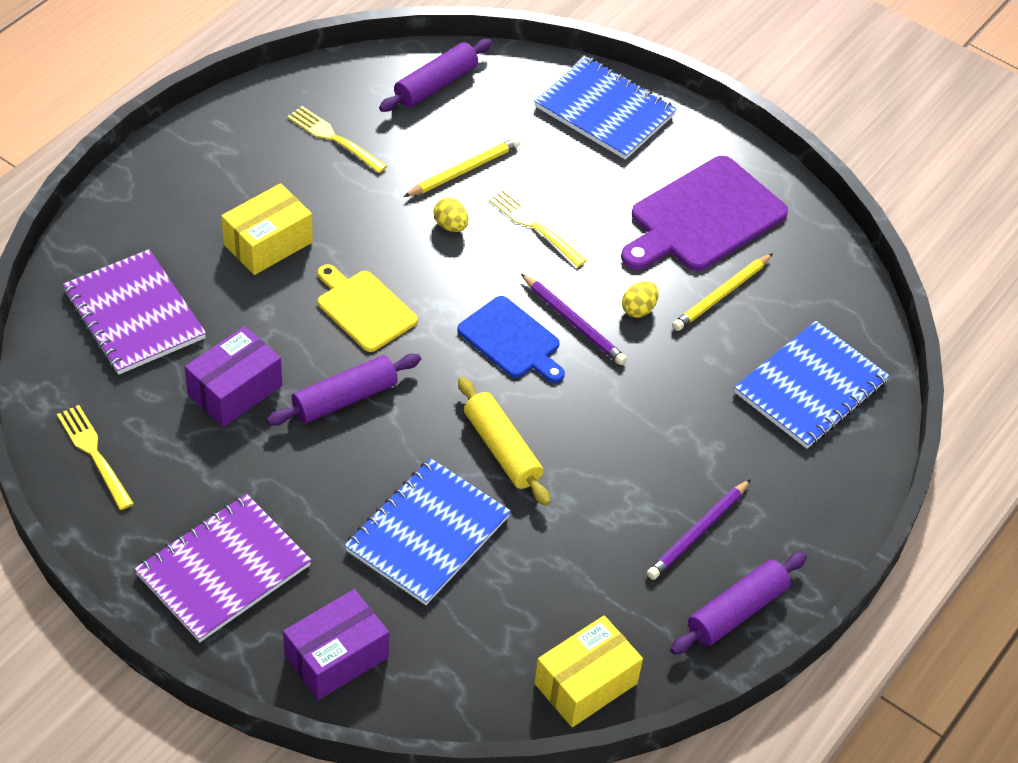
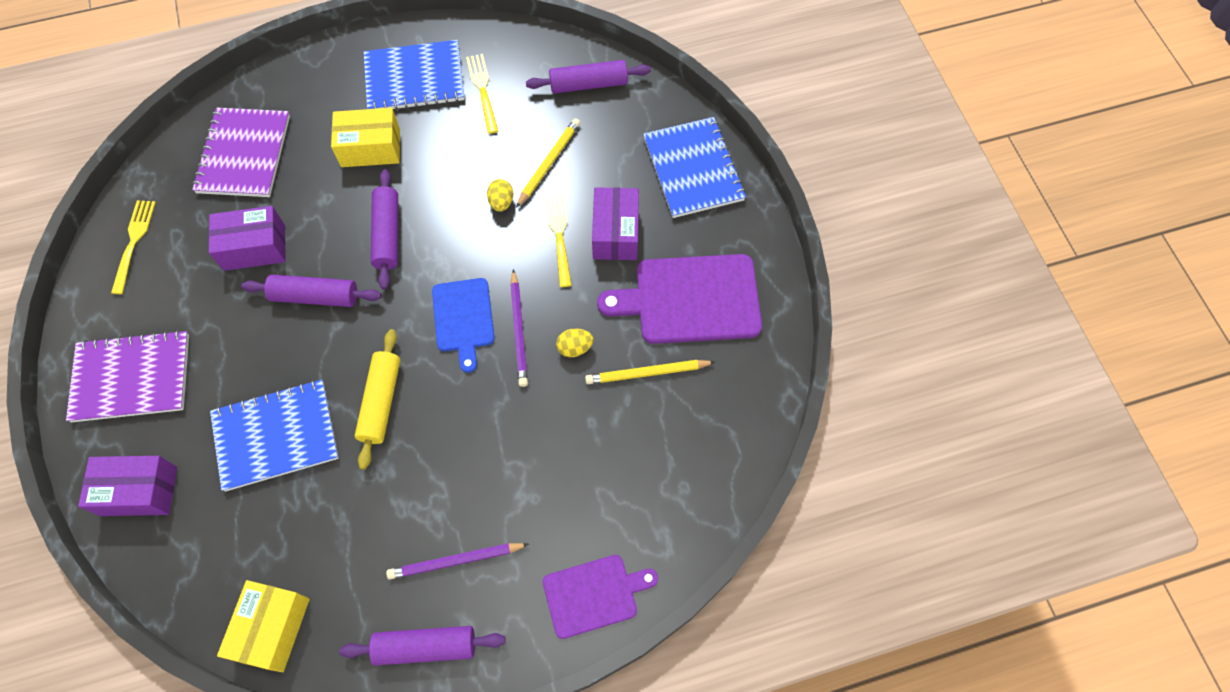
camera: 40 degrees right, 15 degrees up
yellow cutting board [318,264,418,352] -> purple rolling pin [371,169,398,290]
yellow pencil [404,137,521,197] -> yellow pencil turned 60 degrees counterclockwise [516,118,580,208]
yellow box [534,616,643,727] -> yellow box turned 75 degrees counterclockwise [217,580,310,672]
blue notebook [734,321,890,449] -> blue notebook moved to [364,40,465,110]
none -> purple cutting board [543,555,658,639]
none -> purple box [592,187,639,260]

